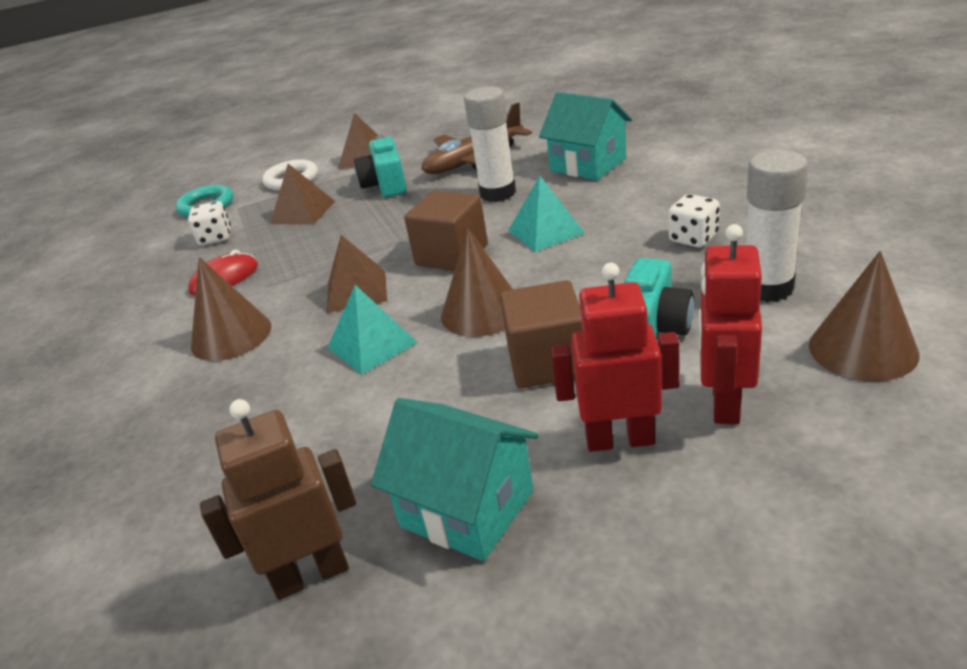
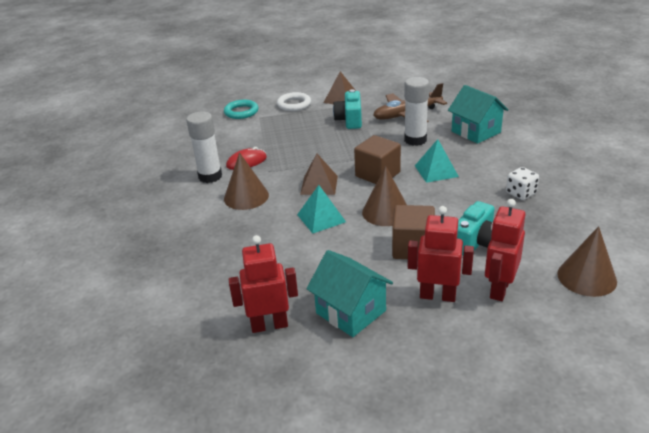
camera: 10 degrees right, 0 degrees up
white dice [188,201,231,246] -> none
brown robot [200,399,356,600] -> red robot [229,235,298,333]
brown pyramid [270,164,335,225] -> none
white glue stick [746,150,808,302] -> white glue stick moved to [186,111,222,183]

